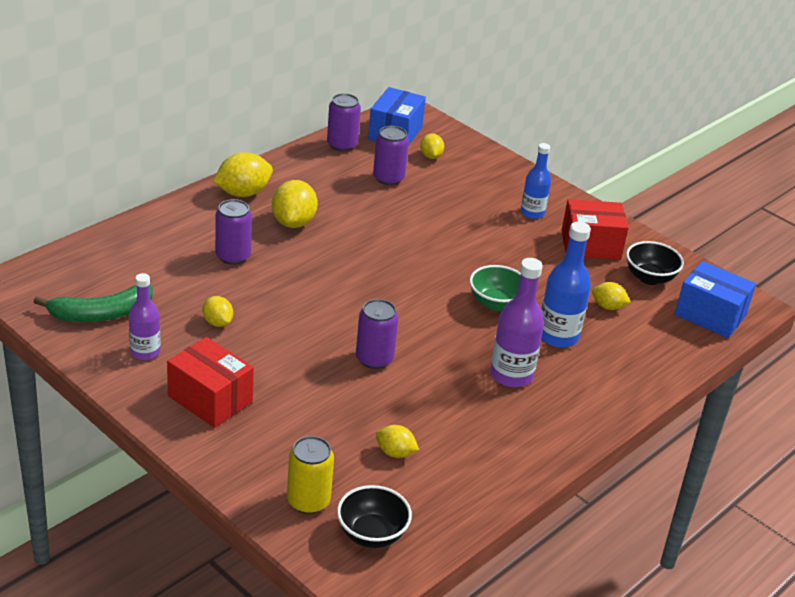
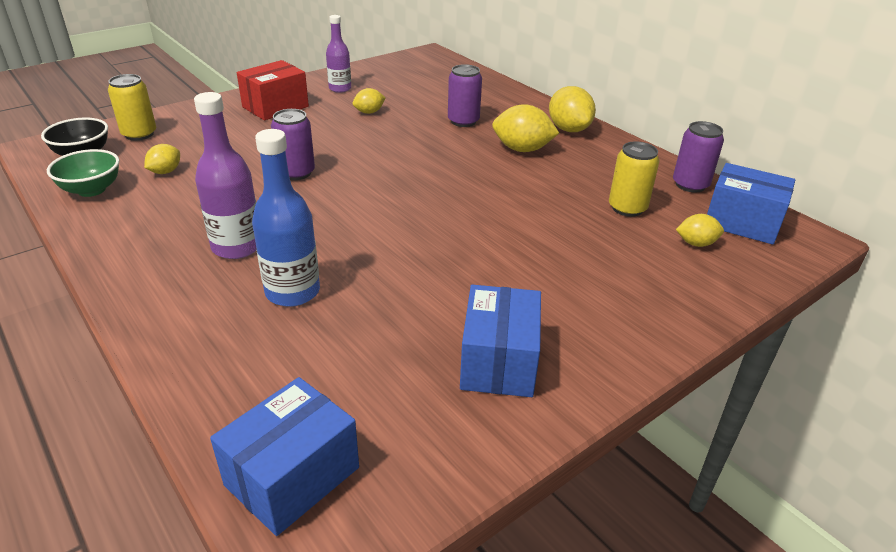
camera: 100 degrees right, 0 degrees up
green banana [34,285,153,322] -> none
purple can [373,126,409,186] -> yellow can [609,141,660,217]
green bowl [470,265,521,311] -> green bowl moved to [47,149,119,197]
blue bottle [521,143,551,219] -> none
red box [561,199,628,260] -> blue box [460,285,541,397]
yellow lemon [592,282,631,310] -> none
black bowl [626,241,684,285] -> none

